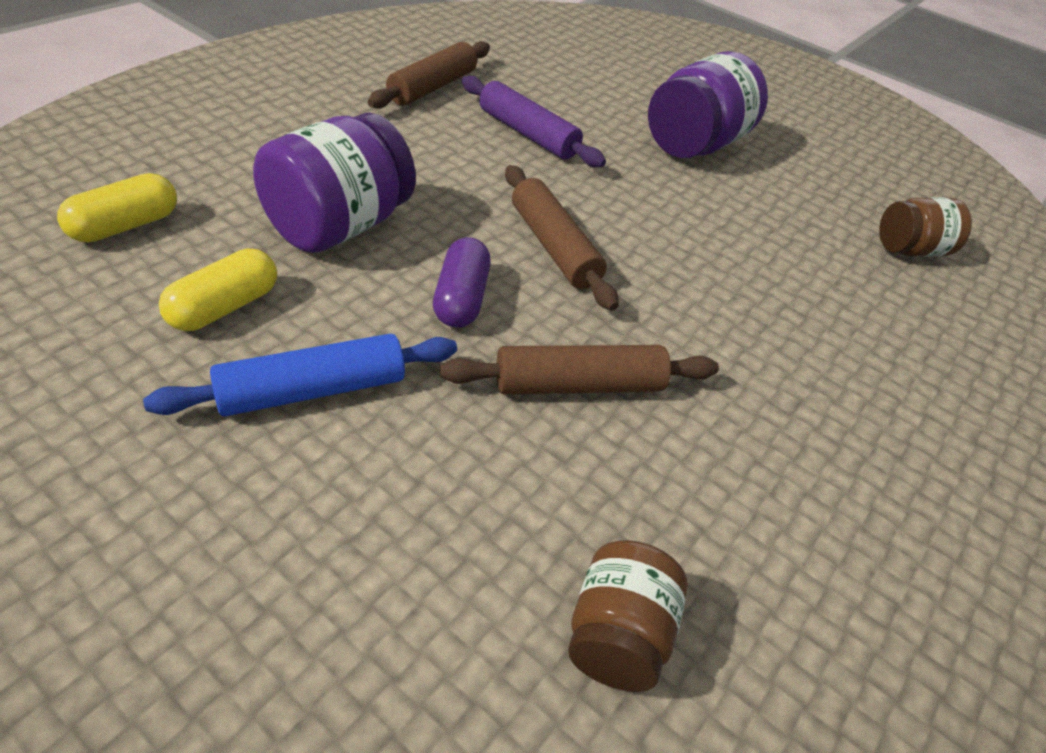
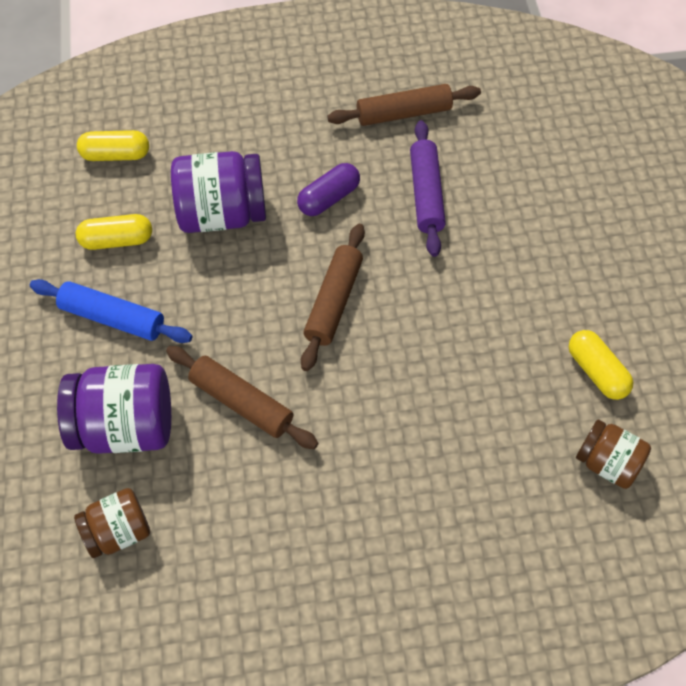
camera: 50 degrees right, 15 degrees up
purple capsule [433,237,491,328] -> purple capsule moved to [297,163,360,216]
purple jar [648,51,768,158] -> purple jar moved to [57,364,171,454]
none -> yellow capsule [569,330,634,400]

